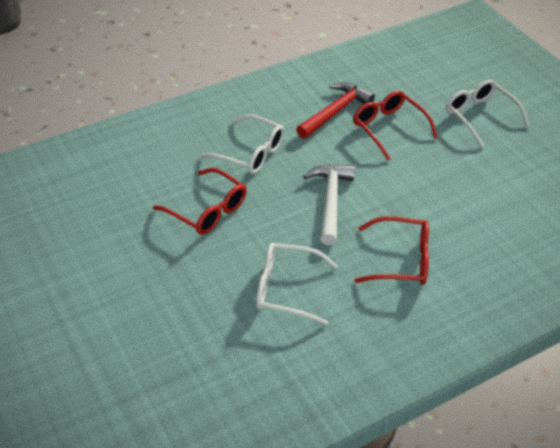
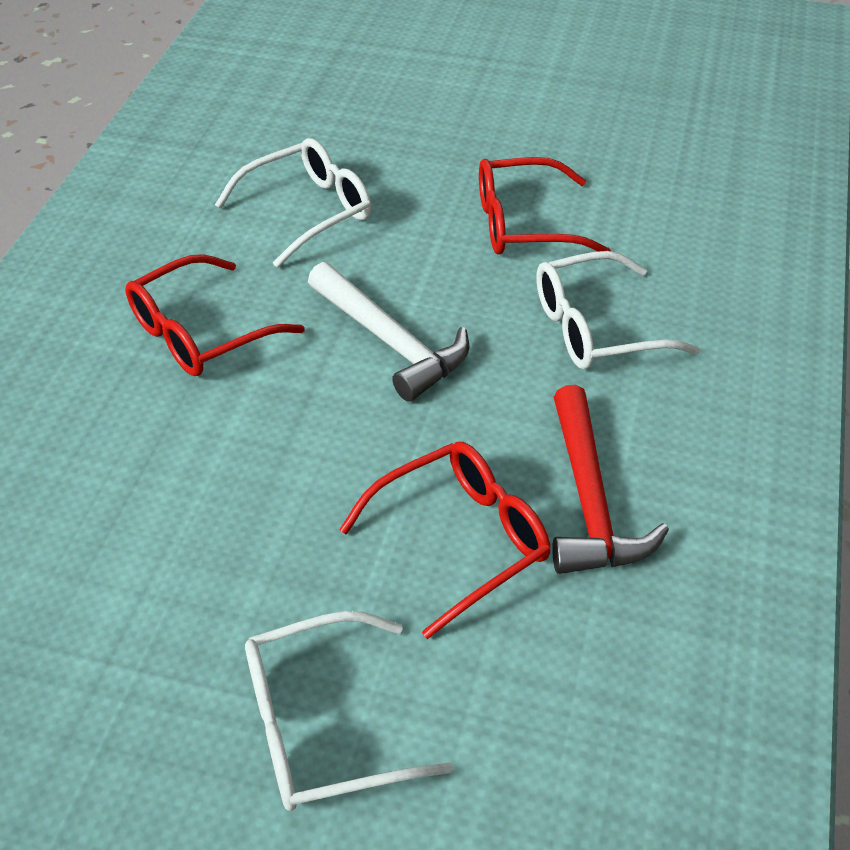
camera: 135 degrees right, 0 degrees up
red glasses [353,91,438,160] -> red glasses turned 45 degrees counterclockwise [339,442,551,639]
white glasses [446,80,529,148] -> white glasses turned 150 degrees clockwise [245,611,453,811]

